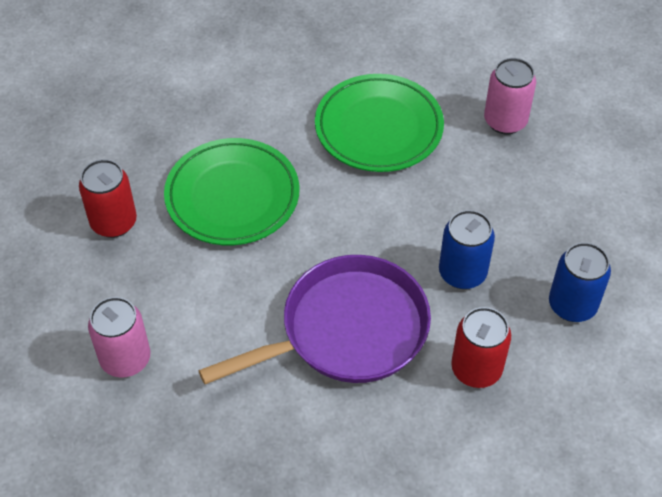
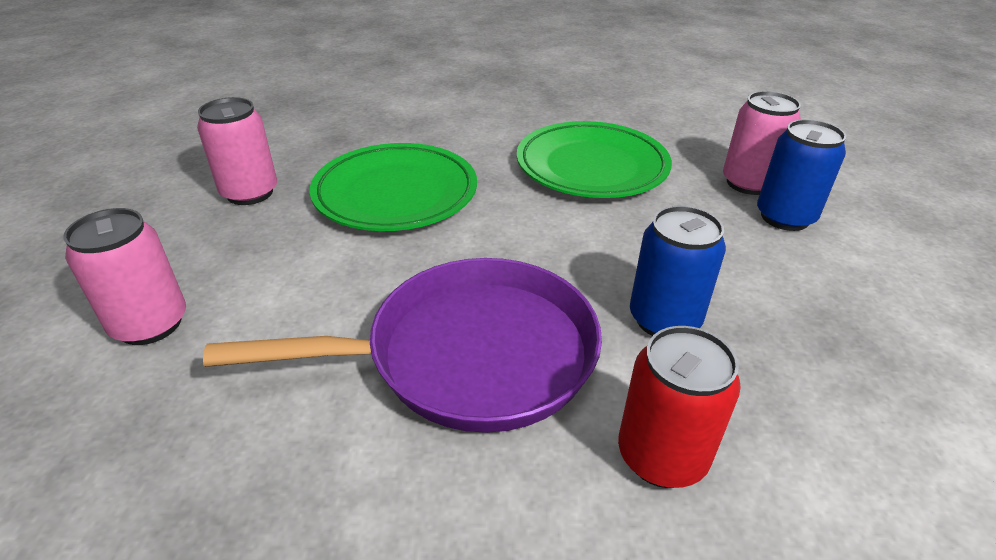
camera: 15 degrees right, 15 degrees down
red can [79,159,137,238] -> pink can [197,97,277,205]
blue can [549,242,611,322] -> blue can moved to [757,119,846,231]

